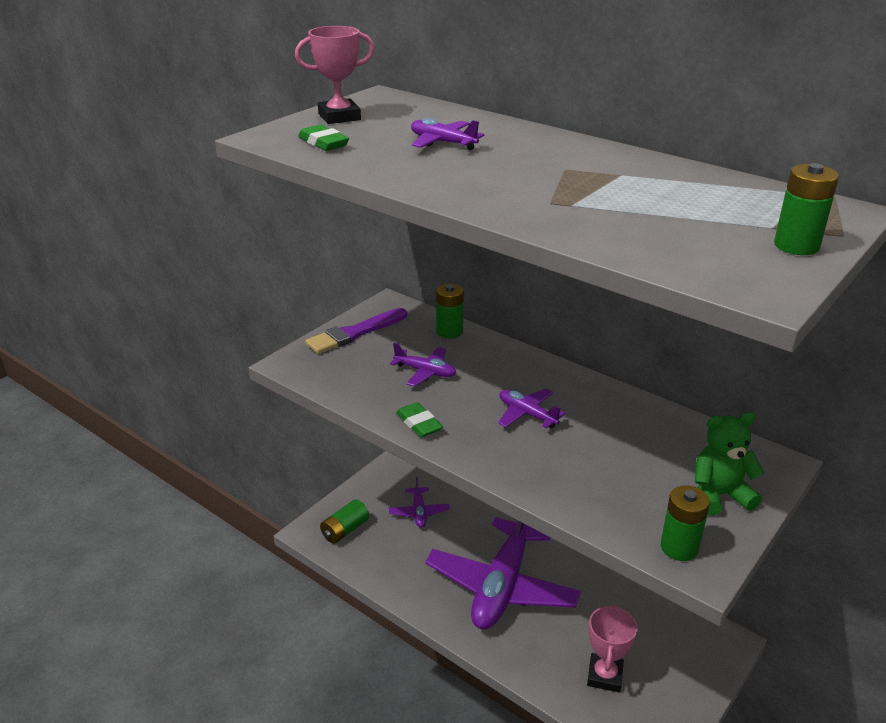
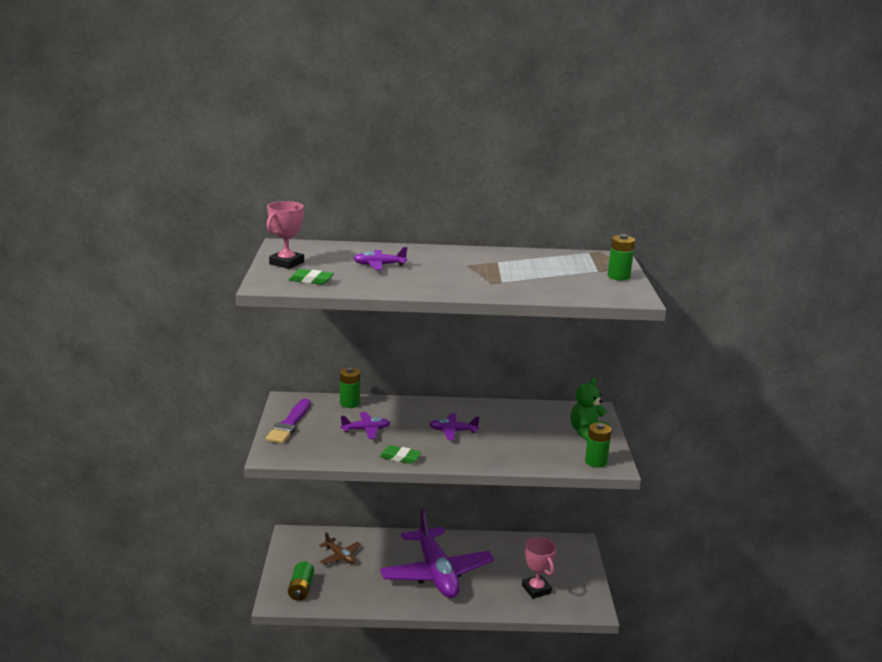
camera: 40 degrees left, 10 degrees down
purple plane [389,477,450,528] -> brown plane [319,532,361,565]

